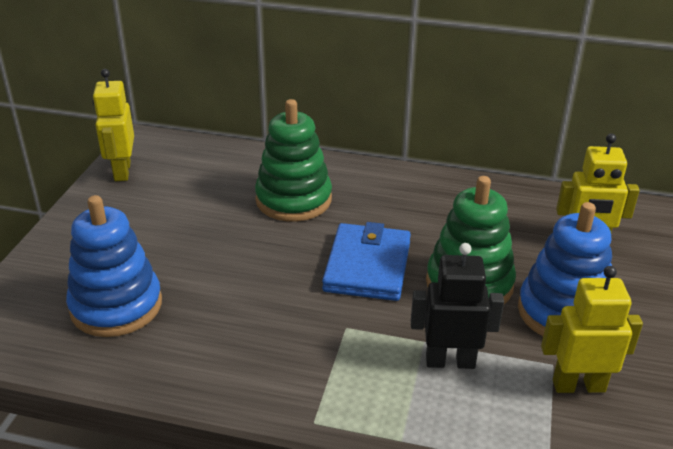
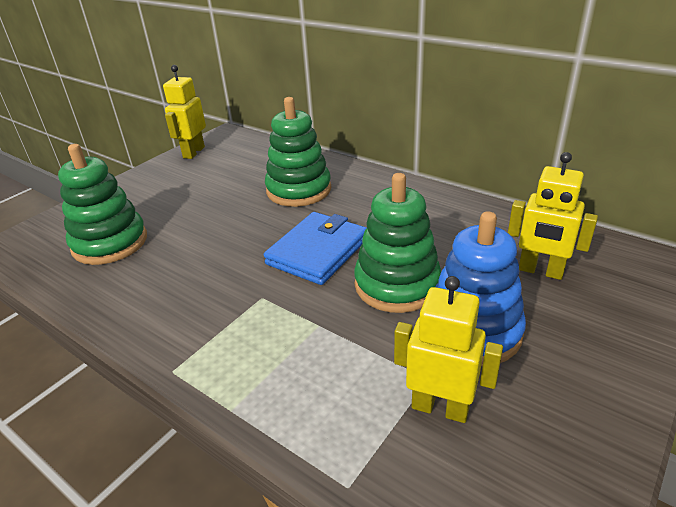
camera: 25 degrees right, 0 degrees up
blue stacking toy [66,195,162,337] -> green stacking toy [58,144,147,265]
black robot [411,243,504,369] -> none

